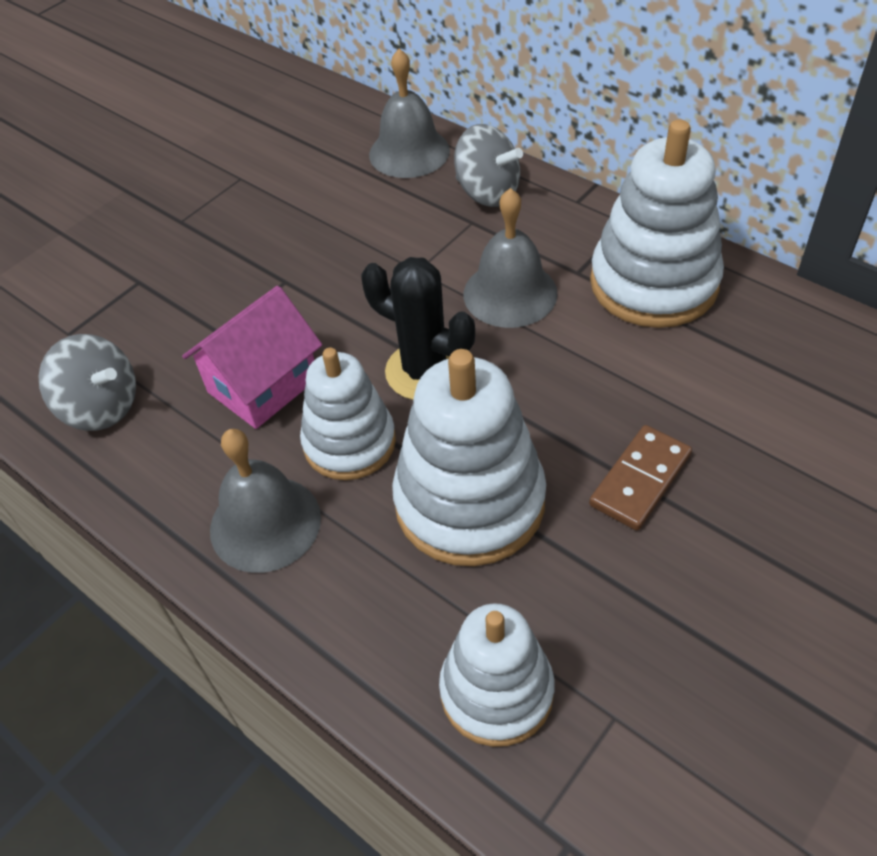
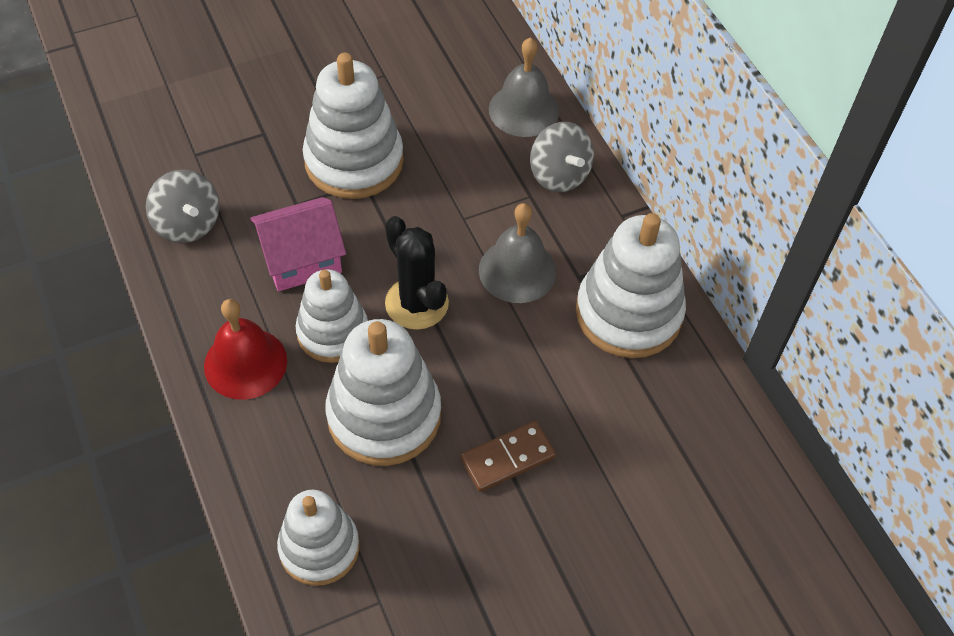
camera: 20 degrees right, 5 degrees up
grey bell [210,429,321,573] -> red bell [204,299,287,400]
none -> white stacking toy [303,53,404,199]

